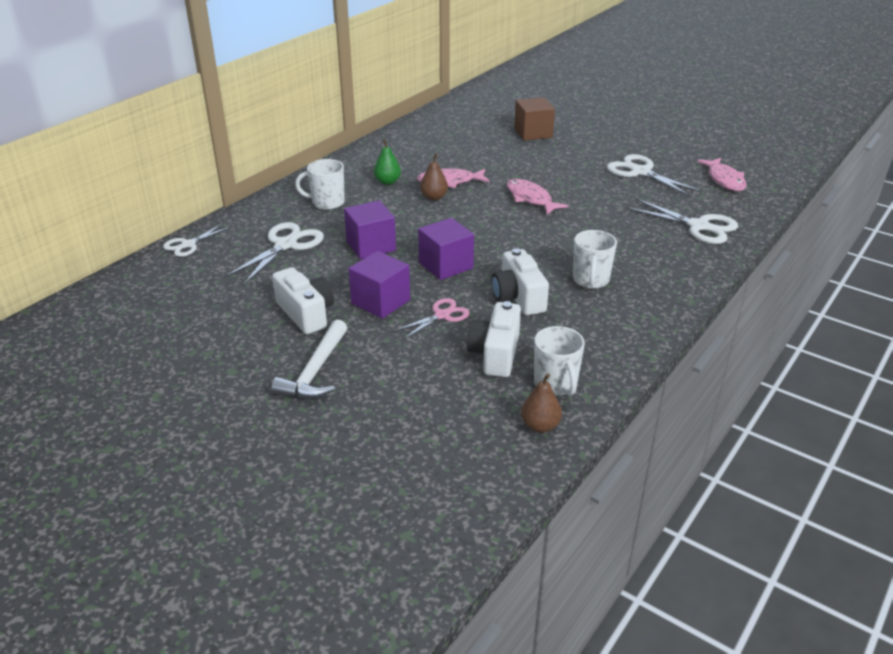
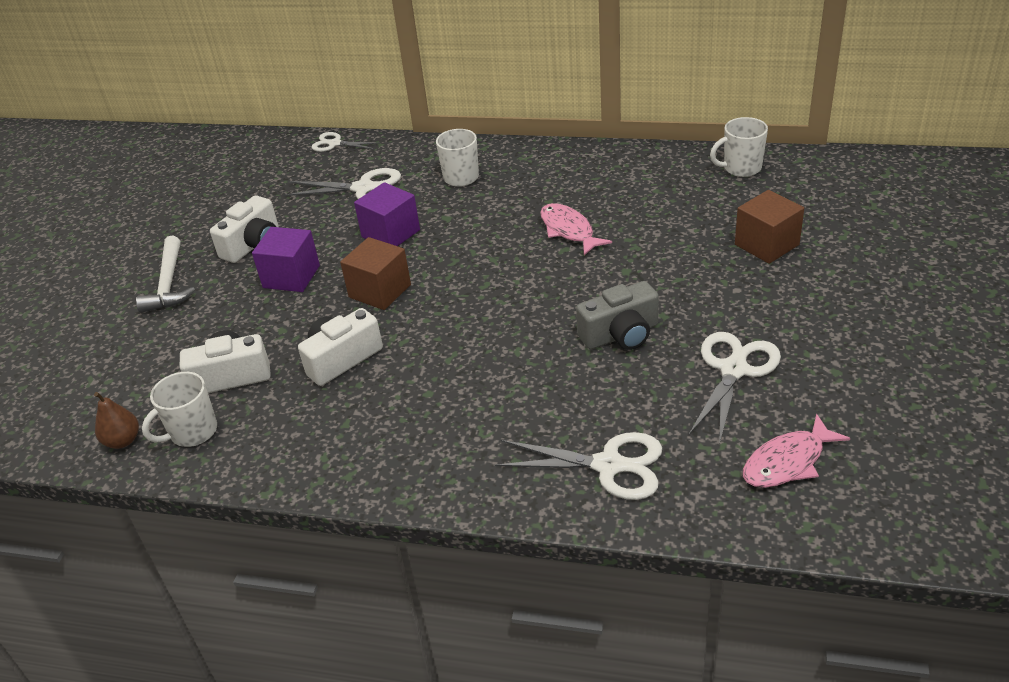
camera: 70 degrees right, 5 degrees up
white hammer [271,319,347,399] -> white hammer turned 90 degrees counterclockwise [136,236,195,313]
green pear [374,139,401,185] -> none
pink scissors [395,298,470,339] -> none
purple cube [418,218,474,280] -> brown cube [340,237,411,310]
brown pear [420,153,448,201] -> none
pink fish [507,179,568,215] -> none
white mug [573,230,617,289] -> white mug moved to [710,117,768,177]
white scissors [627,199,738,244] -> white scissors turned 90 degrees counterclockwise [495,432,662,500]
none -> grey camera [576,281,659,350]

